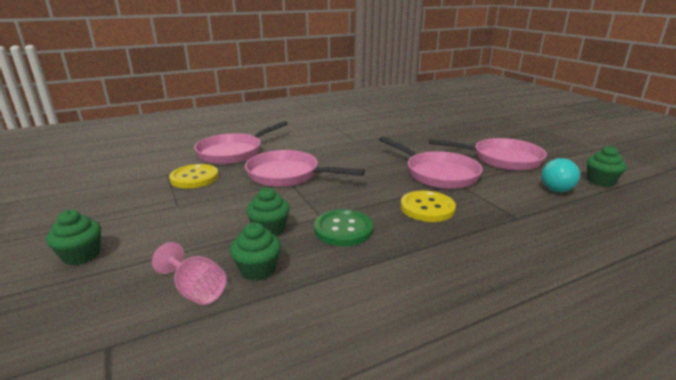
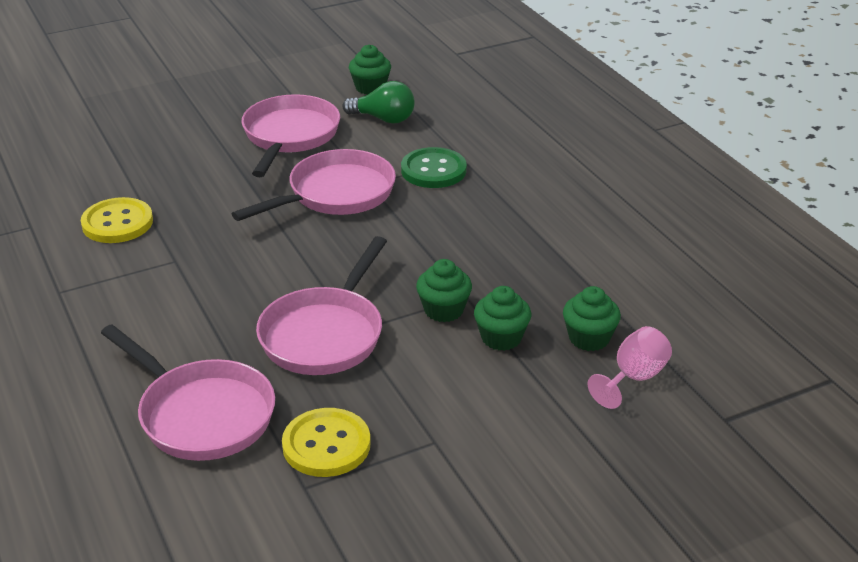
camera: 90 degrees left, 10 degrees up
green cupcake [46,210,101,265] -> green cupcake moved to [416,259,472,322]
green button [314,209,373,246] -> green button moved to [401,147,467,188]
yellow button [401,190,456,222] -> yellow button moved to [80,197,153,243]
turquoise light bulb [541,158,580,192] -> green light bulb [342,81,415,124]

